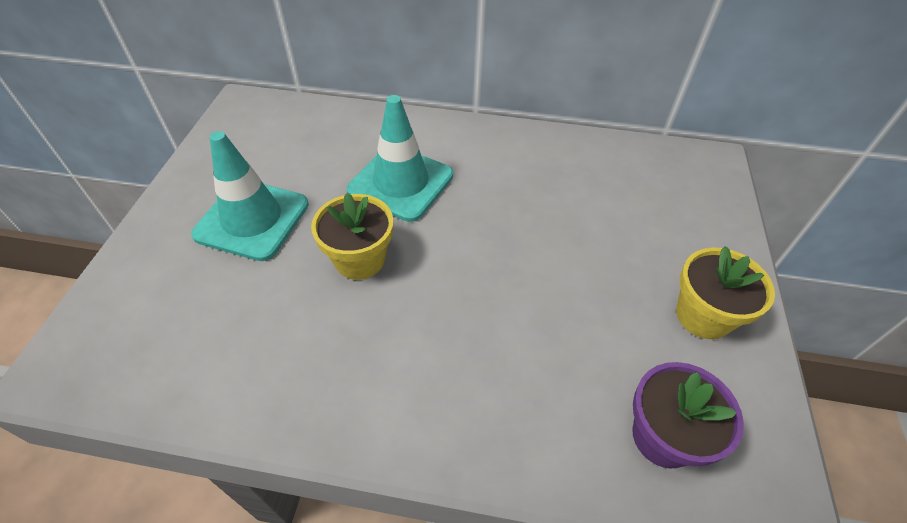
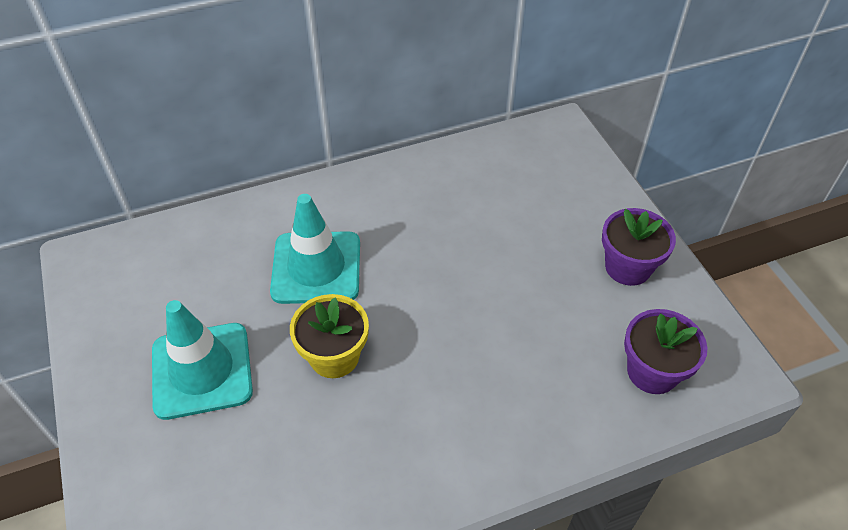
camera: 30 degrees left, 0 degrees up
yellow flower pot [676,246,775,339] -> purple flower pot [602,208,676,286]

